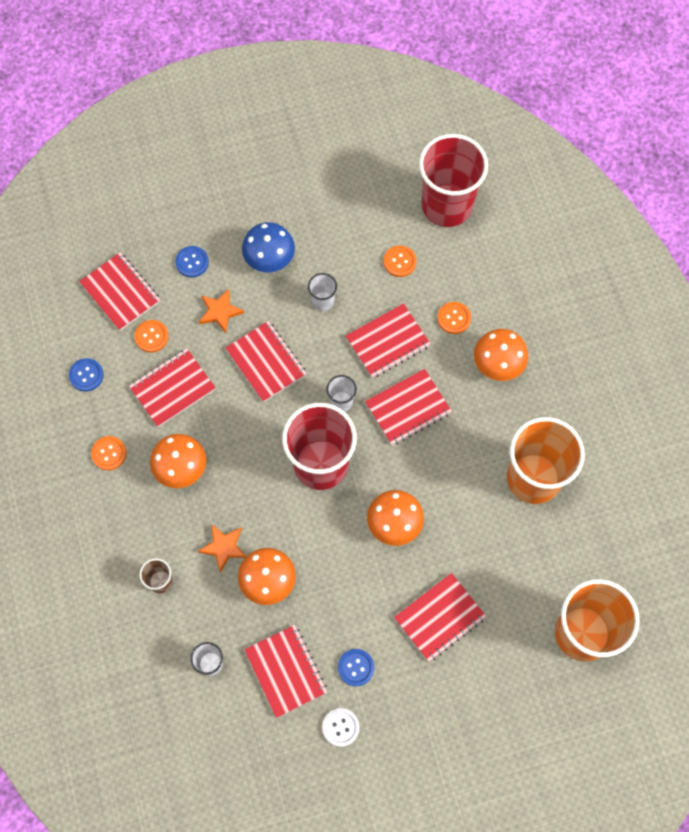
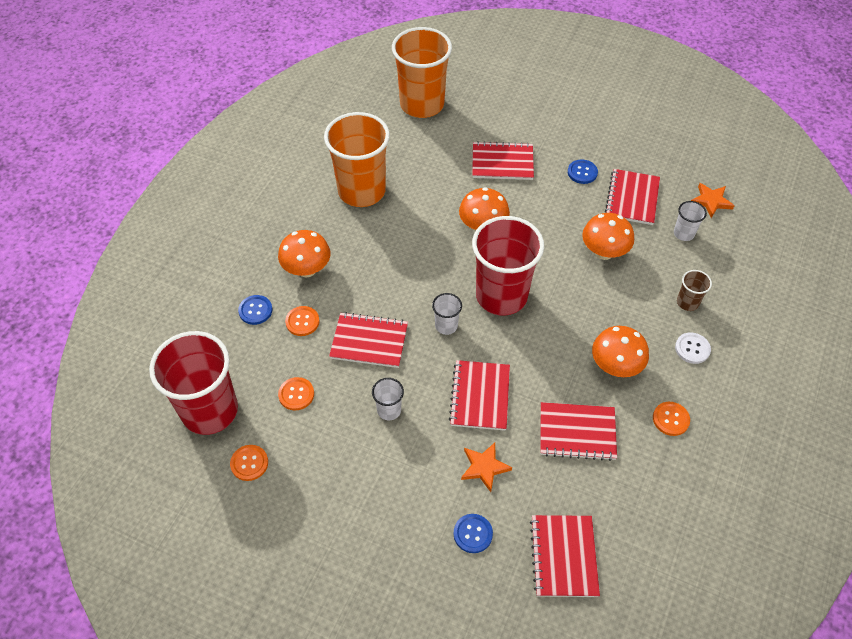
camera: 140 degrees left, 15 degrees down
blue button [69,358,103,392] -> blue button moved to [238,295,273,325]
orange button [134,320,169,353] -> orange button moved to [230,445,268,481]
orange star [198,524,247,573] -> orange star moved to [691,183,735,218]
blue mushroom [242,222,295,272] -> none
white button [322,708,359,747] -> white button moved to [675,332,711,364]
red notebook [365,369,452,445] -> none

